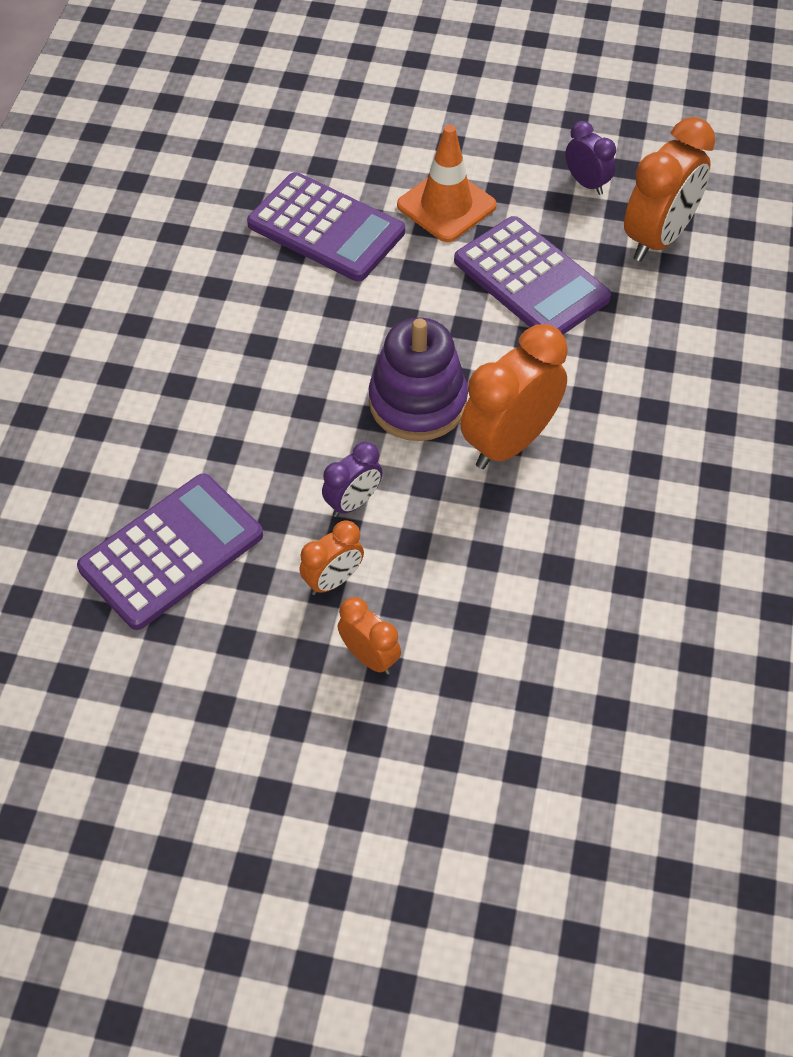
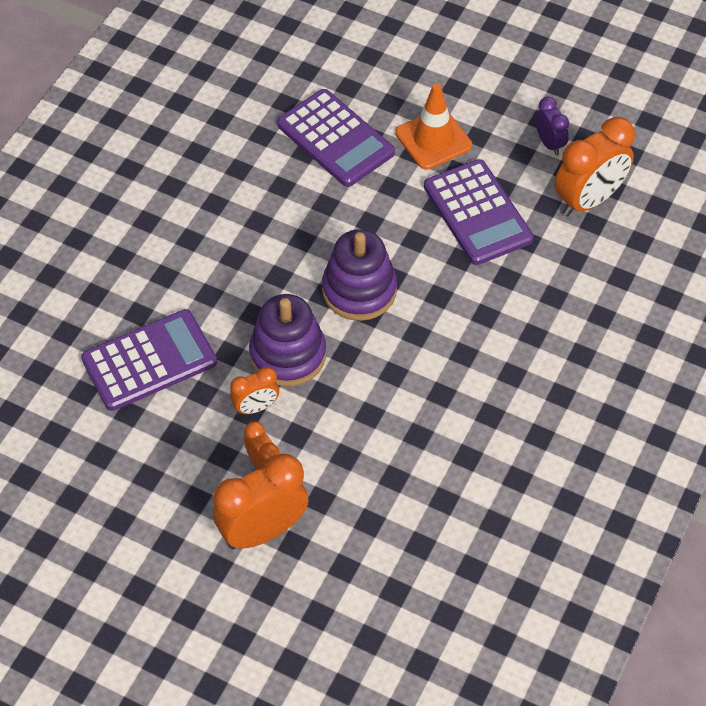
camera: 15 degrees right, 0 degrees up
purple clock [322,441,382,517] -> purple stacking toy [249,294,326,387]
orange clock [461,324,568,469] -> orange clock moved to [213,454,308,549]

